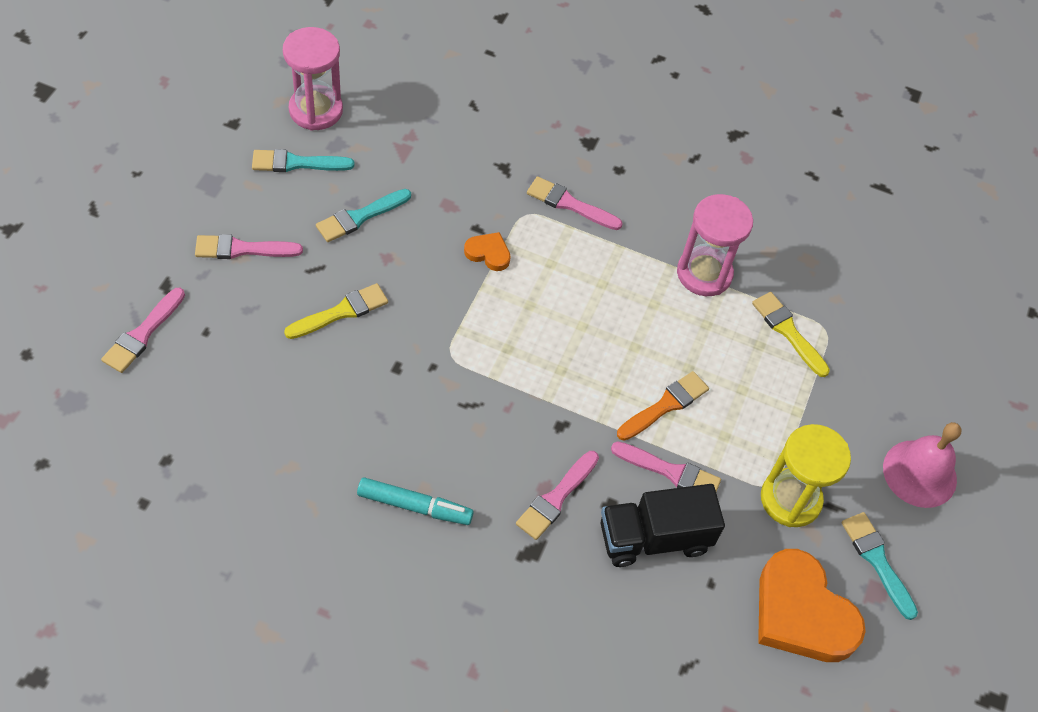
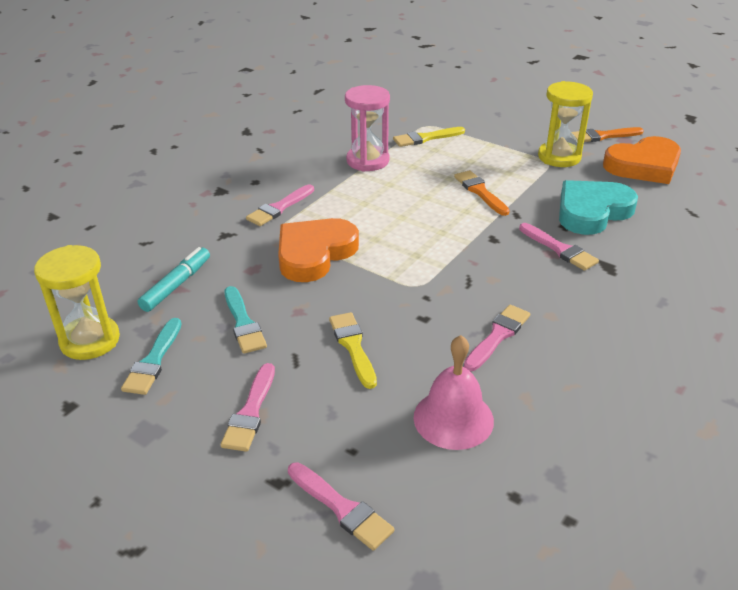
camera: 70 degrees left, 20 degrees down
pink hourglass [283,27,343,131] -> yellow hourglass [34,245,120,360]
turquoise marker [357,477,474,525] -> turquoise marker moved to [138,247,210,312]
orange heart [464,232,511,271] -> orange heart [278,218,359,282], size x2.17
black truck [600,484,725,567] -> turquoise heart [559,180,638,235]
pink brush [611,441,721,492] -> pink brush moved to [464,305,530,371]
turquoise brush [842,512,918,620] -> orange brush [571,127,644,142]
pink bell [883,422,962,508] -> pink bell moved to [414,335,494,450]

